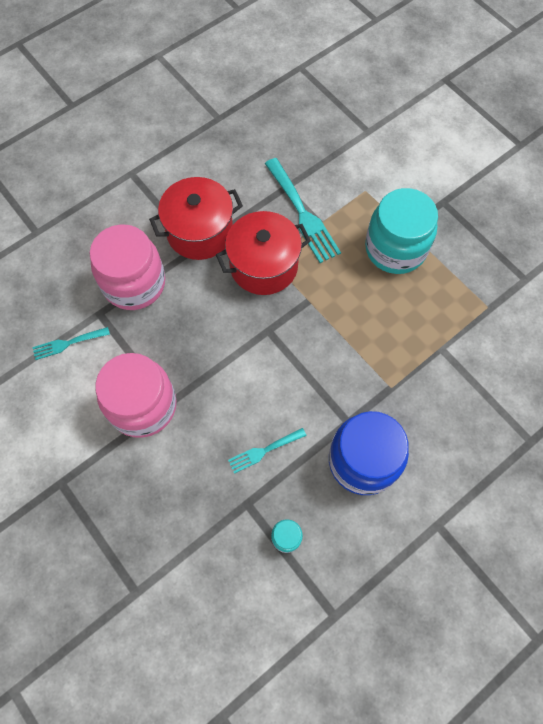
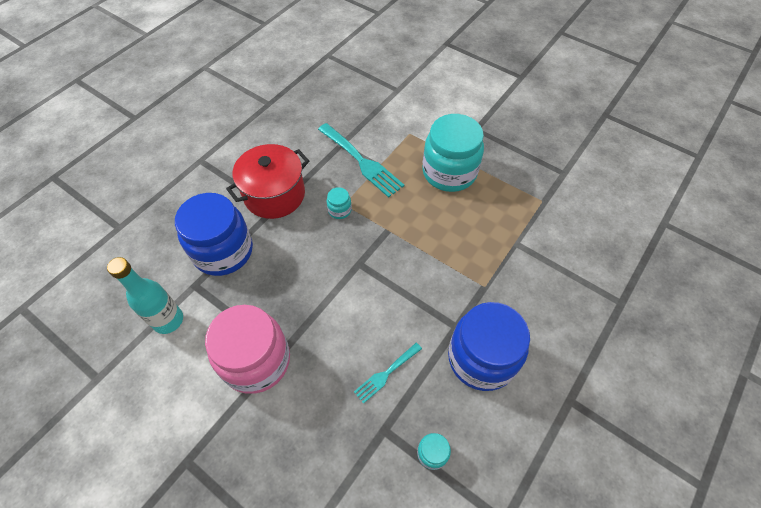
camera: 15 degrees left, 10 degrees down
turquoise fork [32,327,110,360] -> turquoise bottle [107,257,183,334]
pink jar [90,224,165,310] -> blue jar [175,193,253,276]
red pot [216,211,311,295] -> turquoise jar [327,187,352,219]

